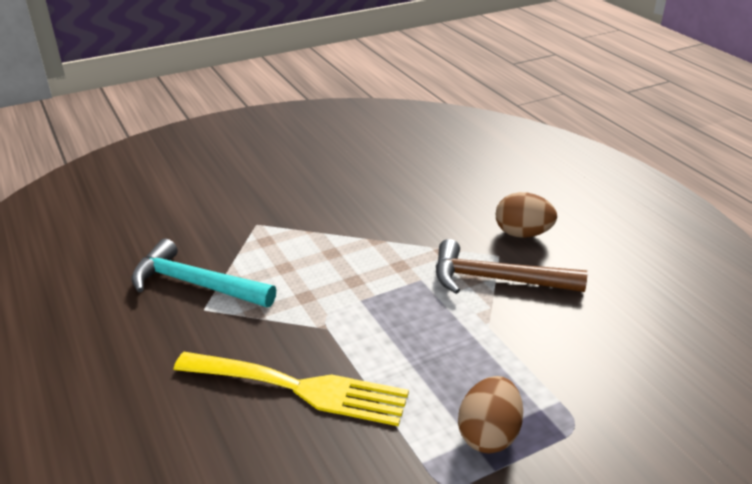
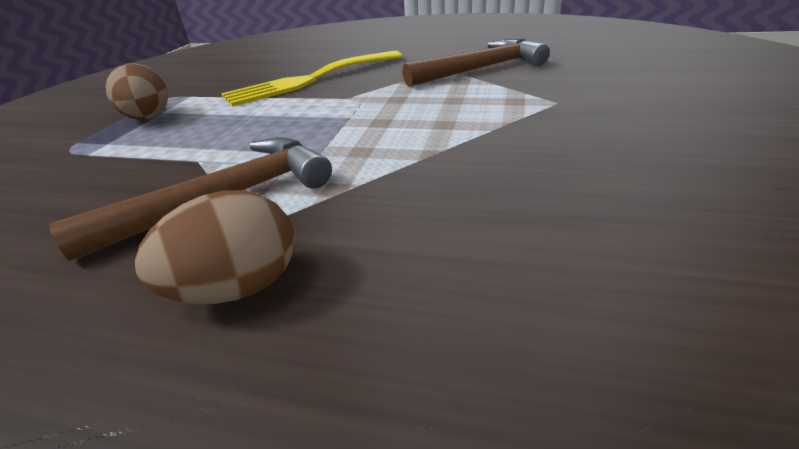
camera: 135 degrees right, 0 degrees up
turquoise hammer [131,239,276,307] -> brown hammer [402,39,550,87]

